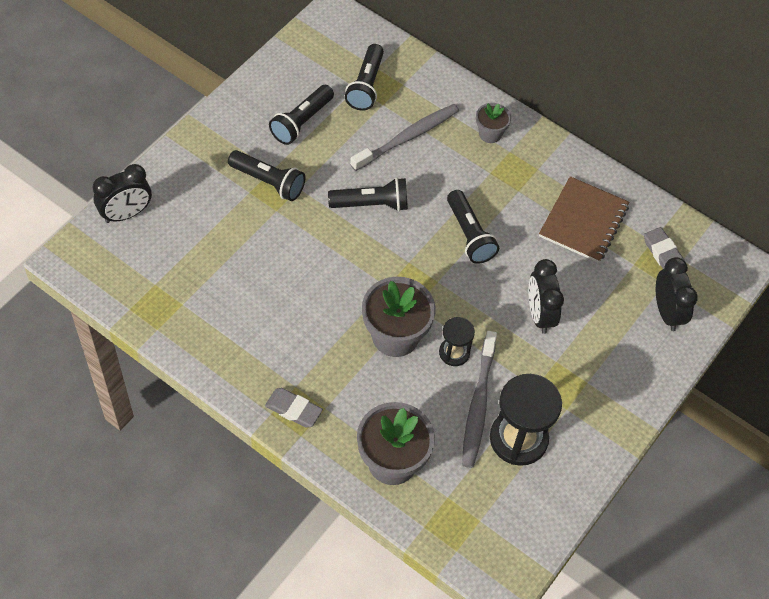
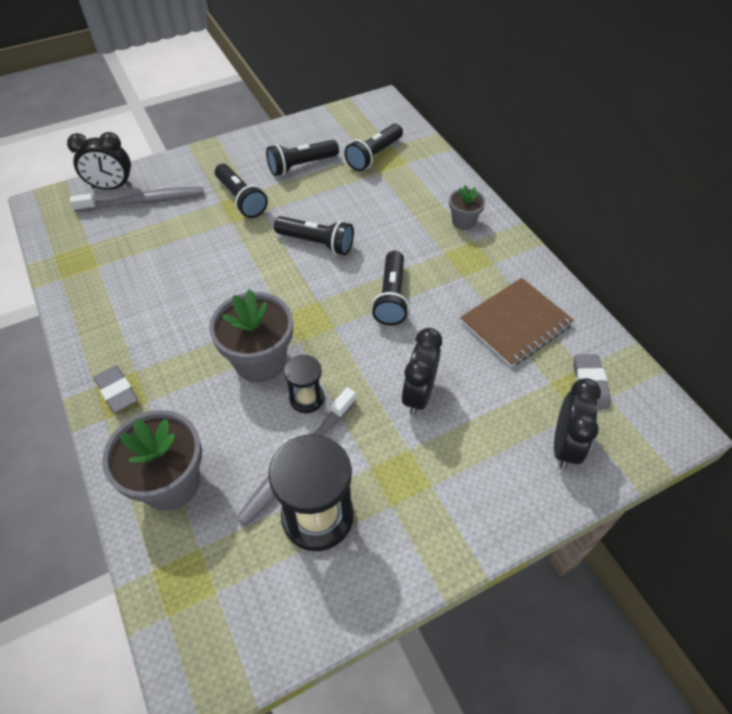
camera: 30 degrees right, 5 degrees down
grey toothbrush [350,104,459,171] -> grey toothbrush moved to [70,187,204,212]

